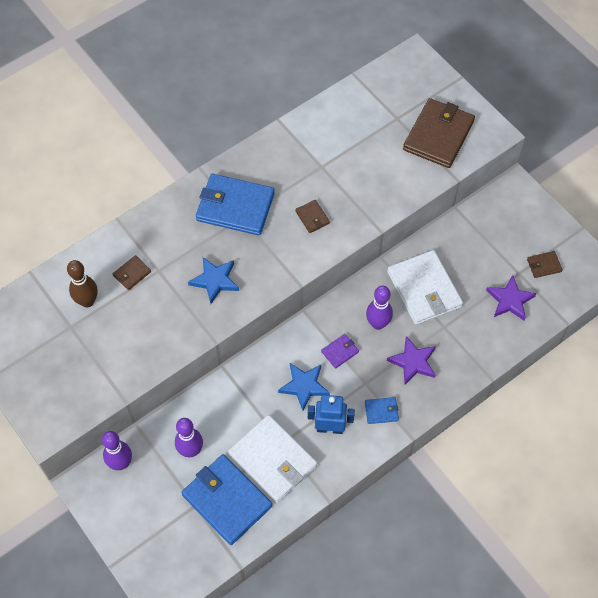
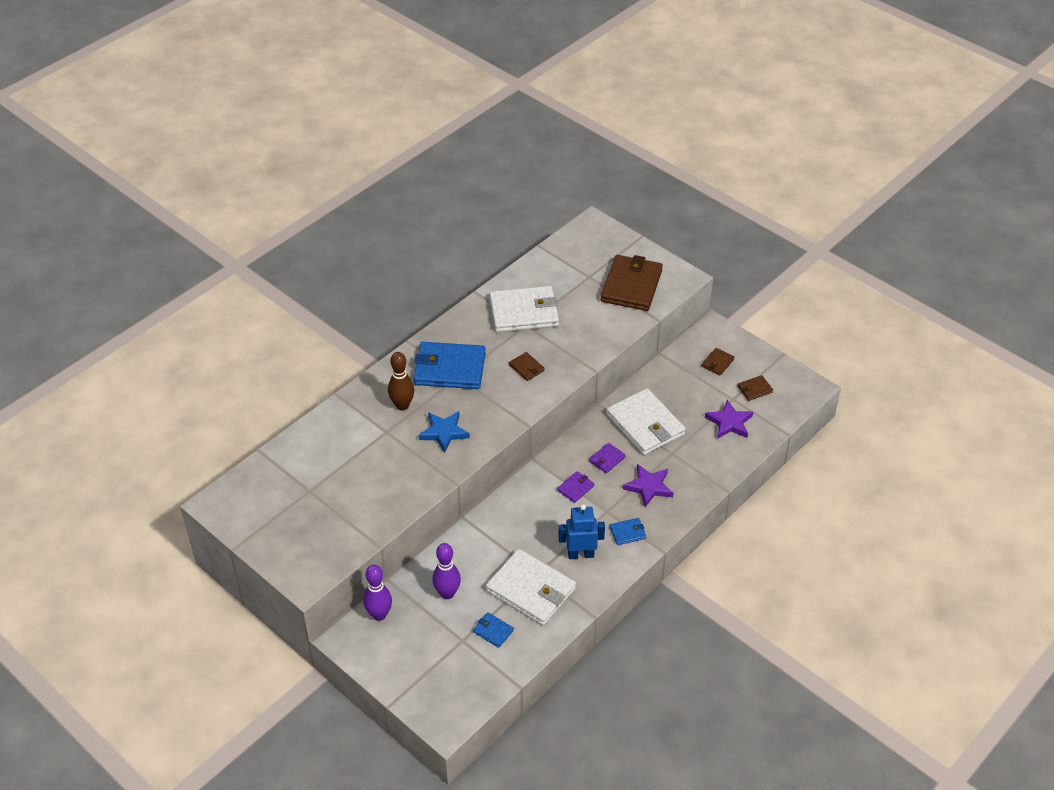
camera: 10 degrees left, 15 degrees down
brown bowling pin [67,260,98,307] -> brown bowling pin moved to [388,352,414,411]
brown wallet [113,255,151,290] -> brown wallet moved to [702,348,735,375]
blue wallet [181,454,272,545] -> blue wallet [473,612,514,648], size x0.44
blue star [278,363,330,411] -> none
purple bowling pin [366,286,393,330] -> purple wallet [589,443,626,473]
none -> white wallet [489,286,559,332]

